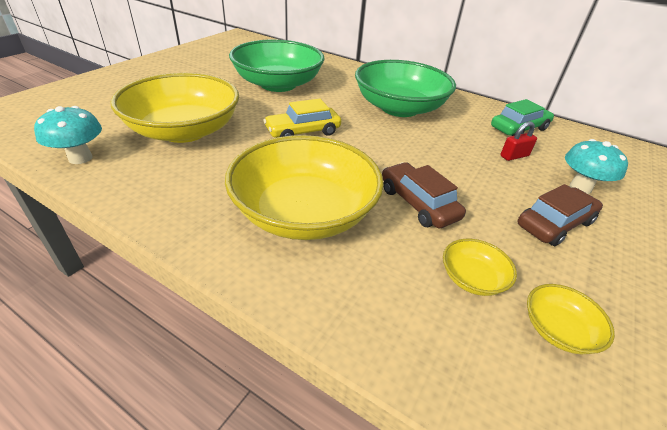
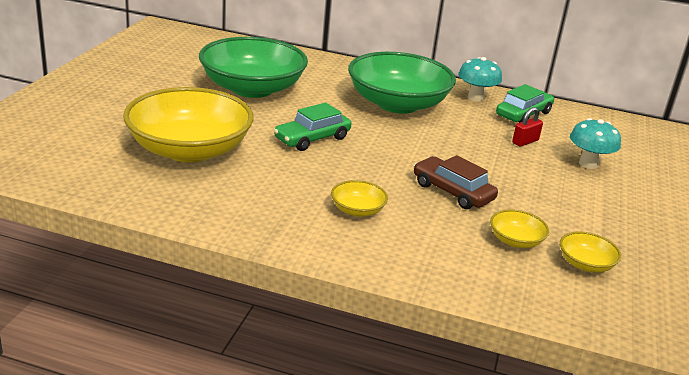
camera: 15 degrees left, 10 degrees down
turquoise mushroom [34,106,102,164] -> turquoise mushroom moved to [458,57,502,102]
yellow bowl [225,135,384,240] -> yellow bowl [331,180,388,217], size x0.42
yellow car [263,99,341,138] -> green car [274,102,351,151]
brown car [518,184,603,246] -> none

